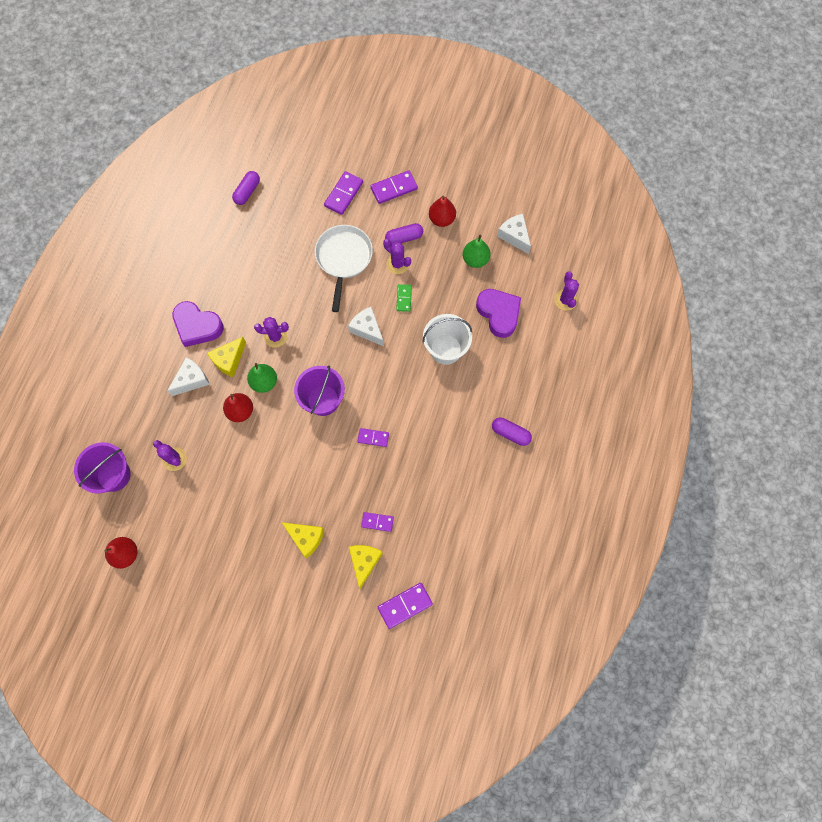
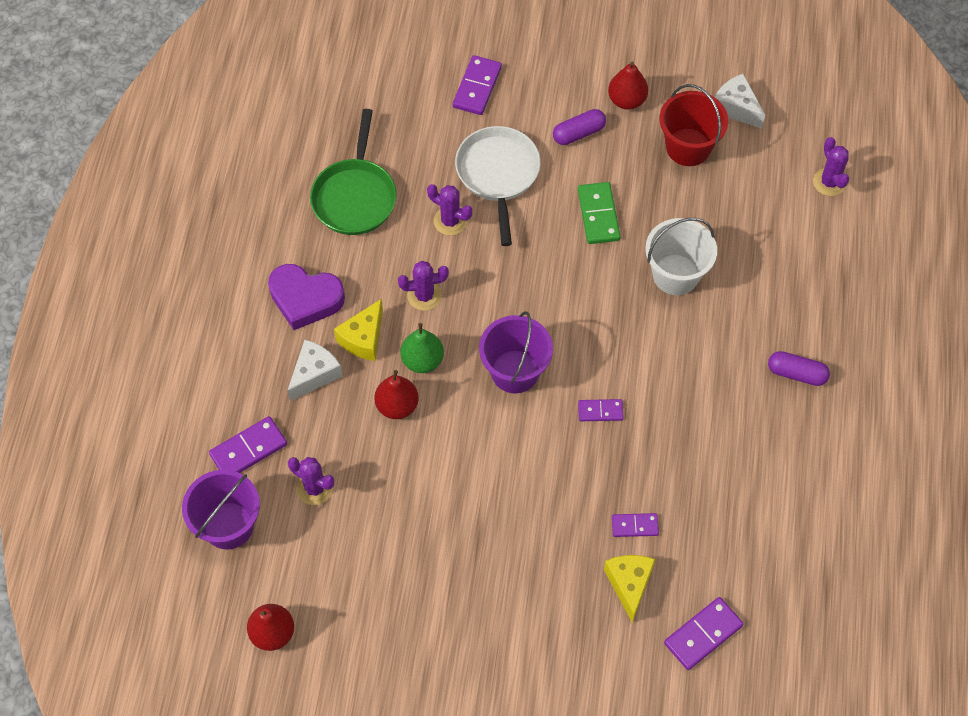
camera: 10 degrees left, 10 degrees down
purple capsule [232,171,260,205] -> none
yellow cheese [281,522,324,559] -> none
white cheese [348,307,384,346] -> none
purple domino [371,170,418,204] -> purple domino moved to [209,416,287,473]
purple cactus [383,239,411,274] -> purple cactus moved to [427,184,472,235]
green domino [396,284,412,312] -> green domino [578,182,621,244], size x1.59
green pear [463,234,491,268] -> red bucket [660,84,728,166]
purple heart [476,289,521,338] -> none
none -> green pan [310,109,397,235]

